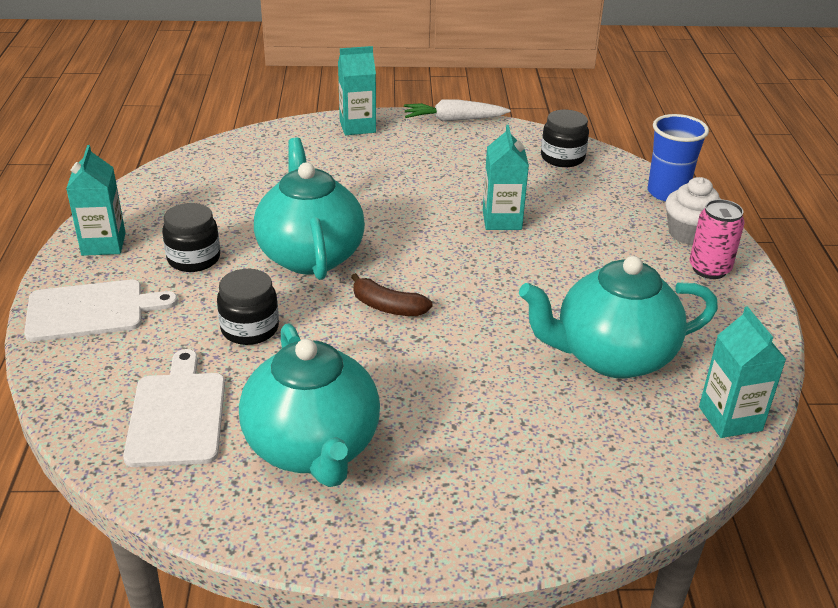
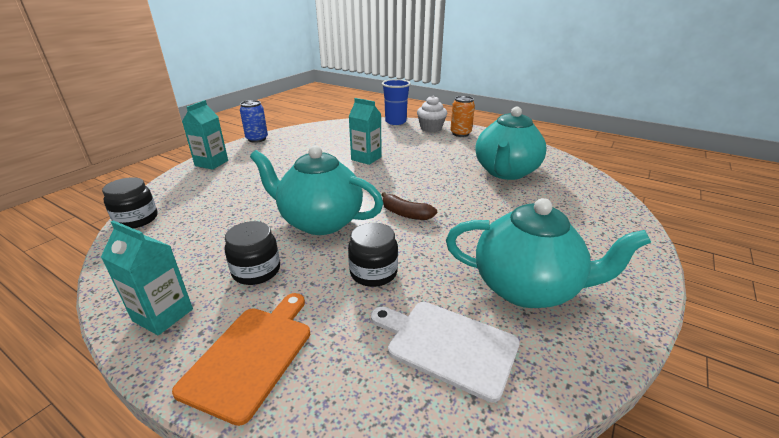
camera: 55 degrees left, 5 degrees down
white cutting board [24,279,178,342] -> orange cutting board [172,293,310,426]
brown banana [351,273,432,316] -> brown banana turned 60 degrees clockwise [382,192,437,220]
white carrot [404,100,510,121] -> blue can [240,100,268,143]
black jar [541,110,589,167] -> black jar moved to [102,177,158,228]
pink can [689,199,744,279] -> orange can [450,96,475,137]
turquoise carton [699,307,787,438] -> none

